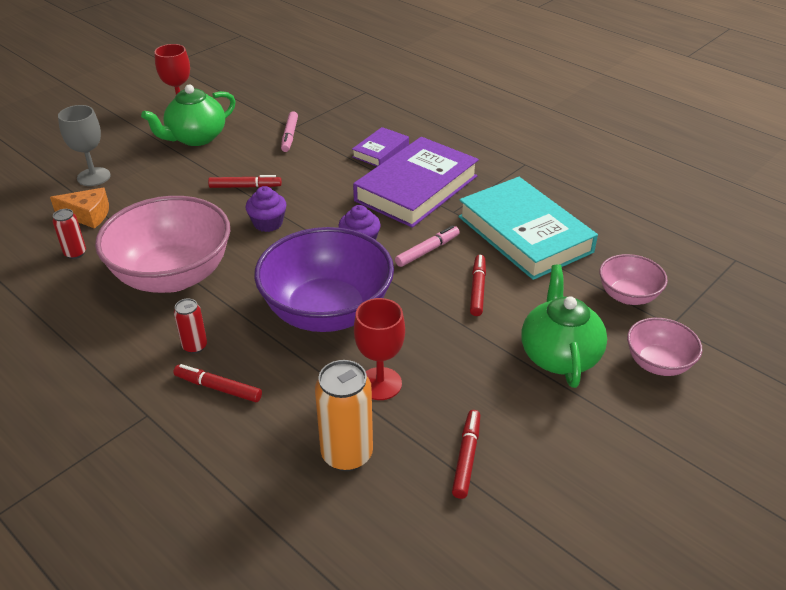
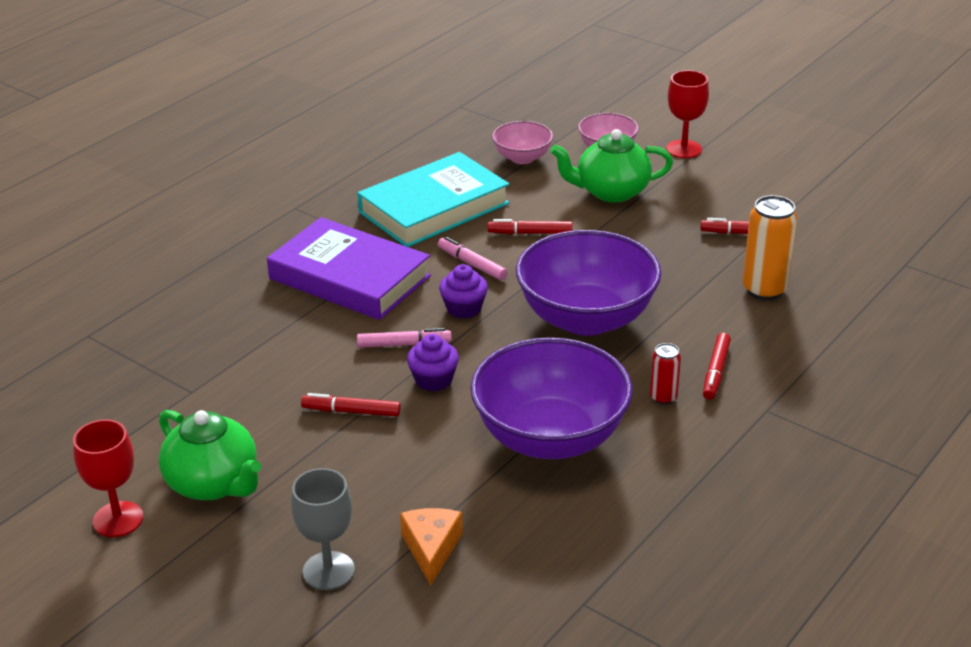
camera: 95 degrees left, 5 degrees down
red can [53,209,86,259] -> none
pink bowl [95,196,230,293] -> purple bowl [470,337,633,459]
red marker [208,175,282,188] -> red marker turned 75 degrees counterclockwise [301,393,401,416]
pink marker [281,111,298,152] -> pink marker moved to [357,328,452,348]
purple book [352,127,409,166] -> none
red goblet [354,298,405,400] -> red goblet moved to [666,70,709,158]

